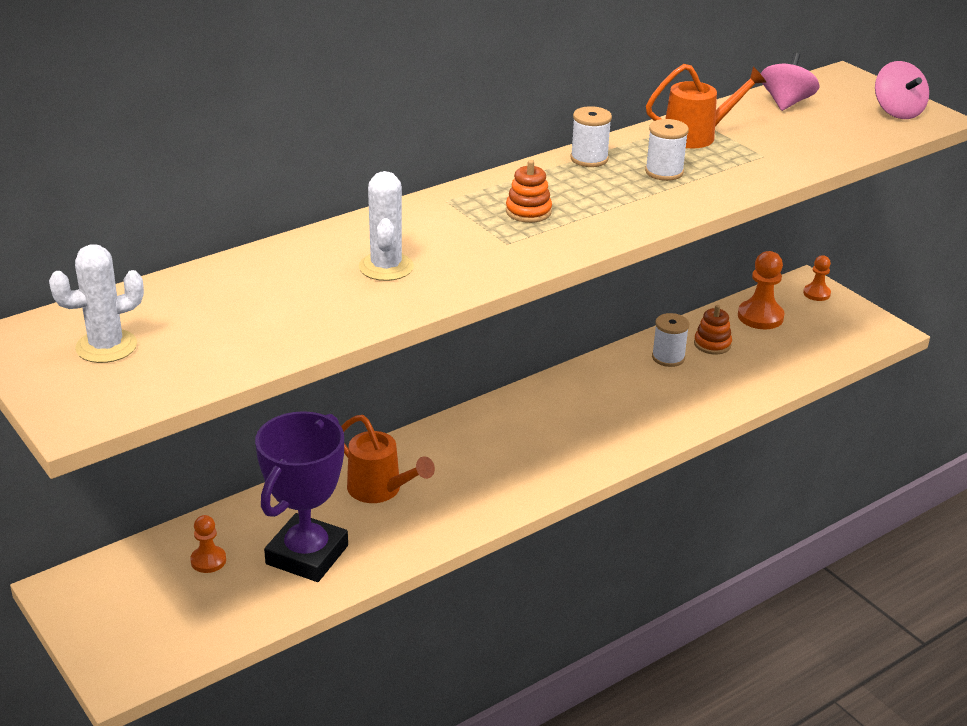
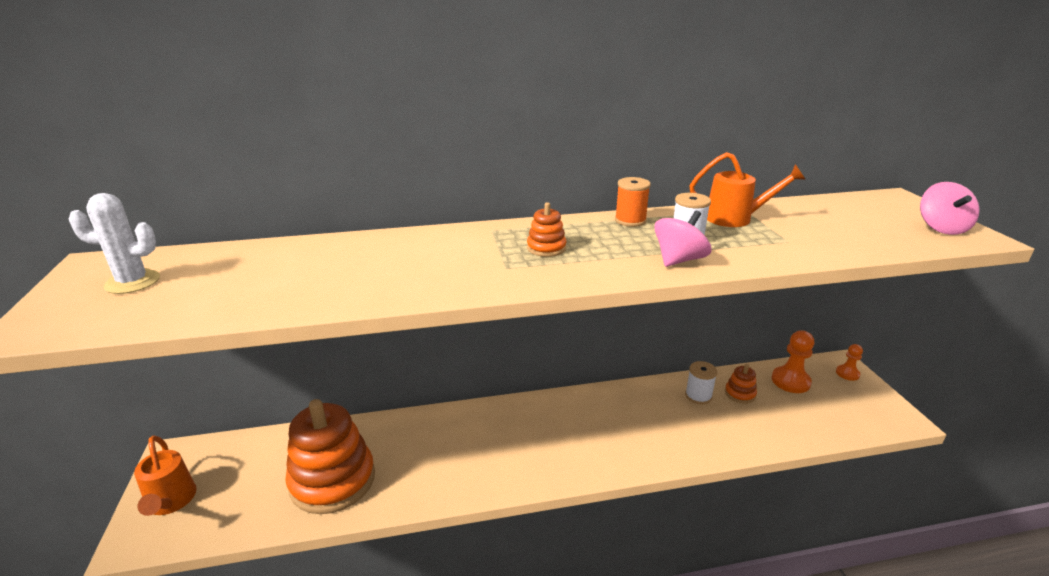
camera: 25 degrees right, 5 degrees down
orange pawn [190,515,226,573] -> none
purple trophy [255,411,348,582] -> orange stacking toy [285,399,375,514]
orange watering can [341,415,435,503] -> orange watering can moved to [134,436,196,516]
white cactus [359,171,414,281] -> none
white spool [571,106,612,167] -> orange spool [615,177,651,227]
pink spinning top [761,53,820,111] -> pink spinning top moved to [654,211,711,267]

